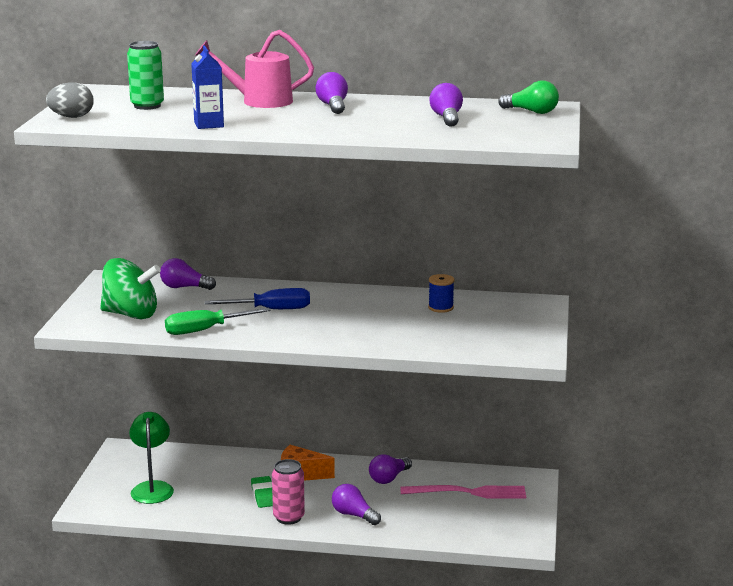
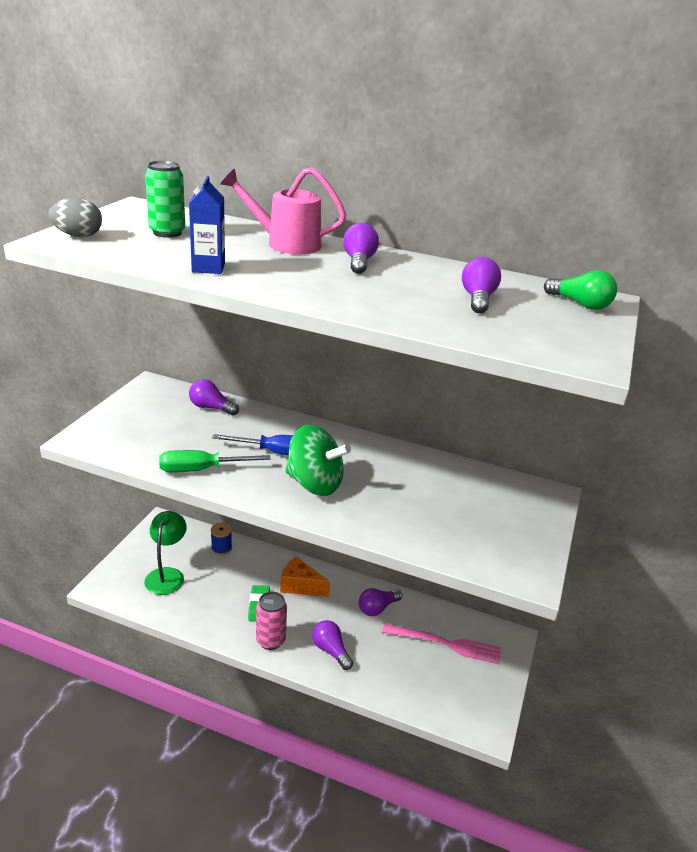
camera: 10 degrees right, 10 degrees up
green spinning top [100,258,161,319] -> green spinning top moved to [285,425,351,496]
blue spool [428,274,455,313] -> blue spool moved to [211,523,232,555]

